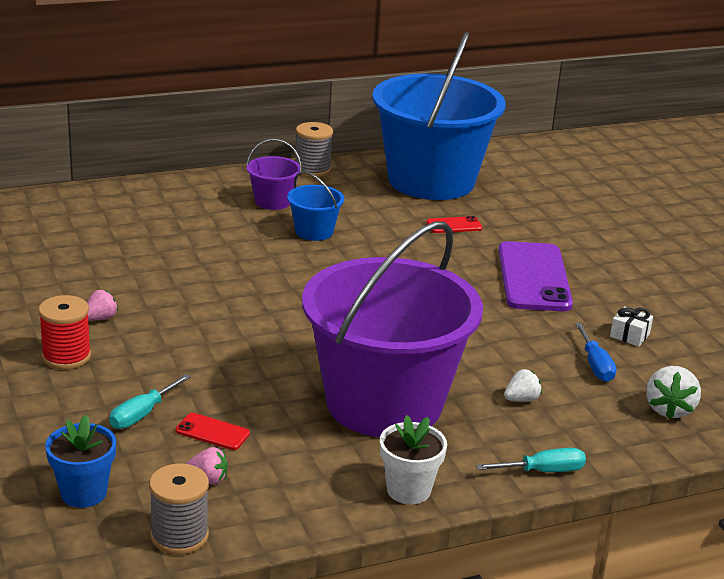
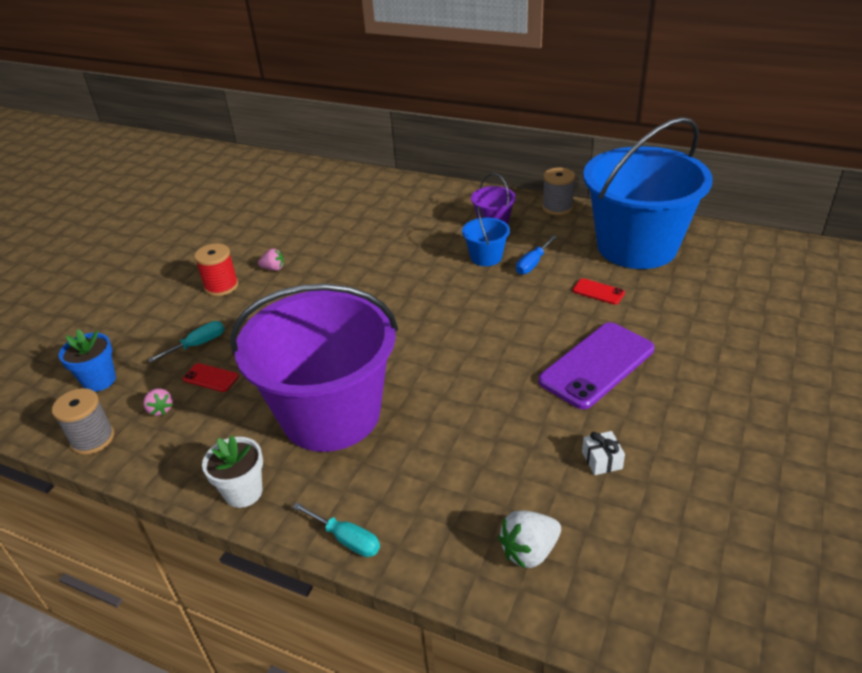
camera: 50 degrees right, 10 degrees up
turquoise screwdriver [109,374,191,429] -> turquoise screwdriver turned 150 degrees clockwise [148,321,225,362]
red phone [175,413,250,450] -> red phone turned 45 degrees counterclockwise [183,363,239,392]
white strawberry [504,369,542,402] -> none
blue screwdriver [575,323,616,382] -> blue screwdriver moved to [516,235,557,275]

